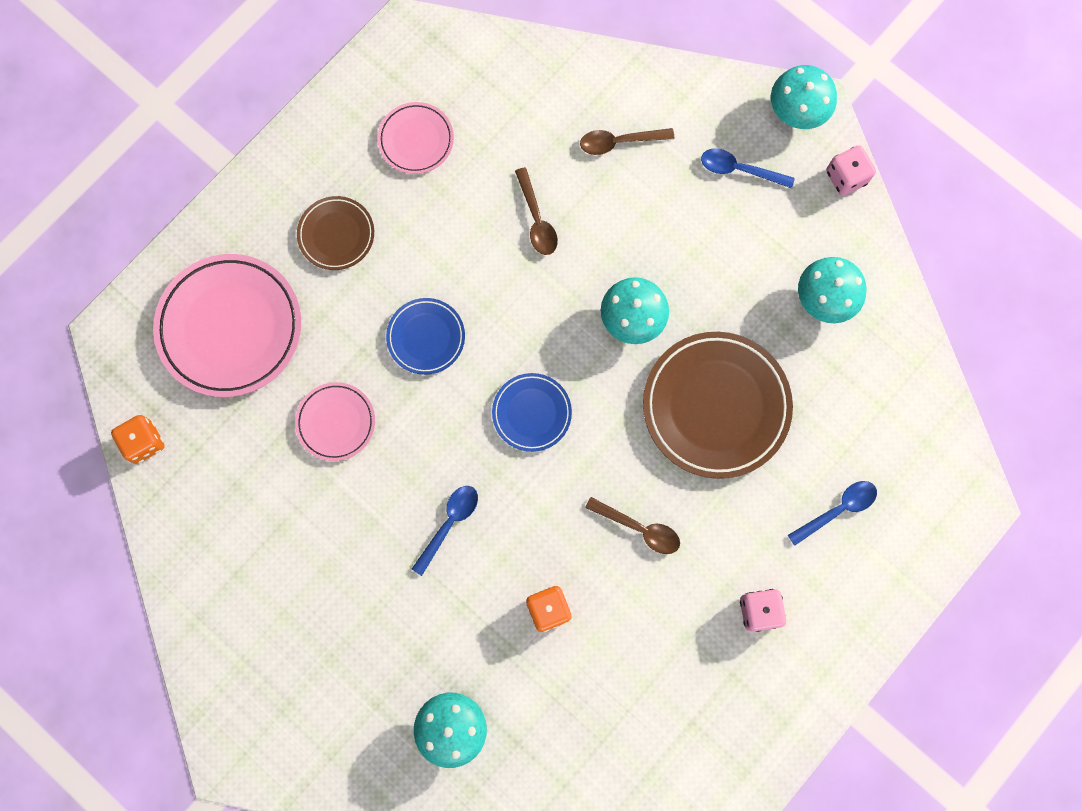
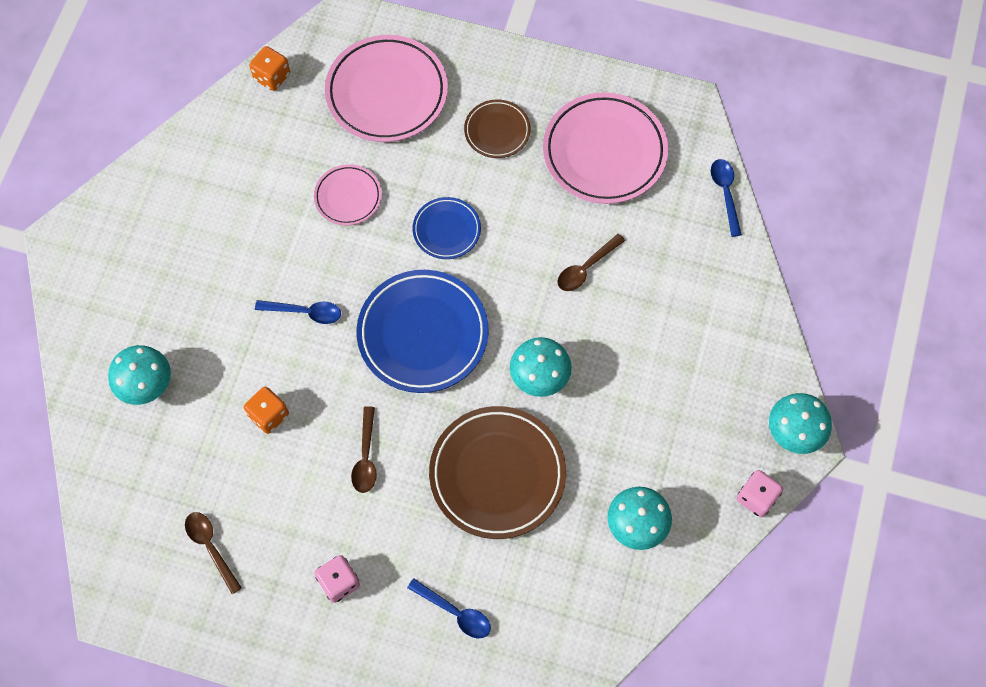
camera: 65 degrees right, 10 degrees down
pink plate [377,102,454,174] -> pink plate [543,92,668,204], size x1.87
blue plate [492,373,572,452] -> blue plate [356,270,489,393], size x1.87
brown spoon [580,128,674,155] -> brown spoon moved to [185,512,242,594]
blue spoon [701,148,795,189] -> blue spoon moved to [711,159,742,237]

